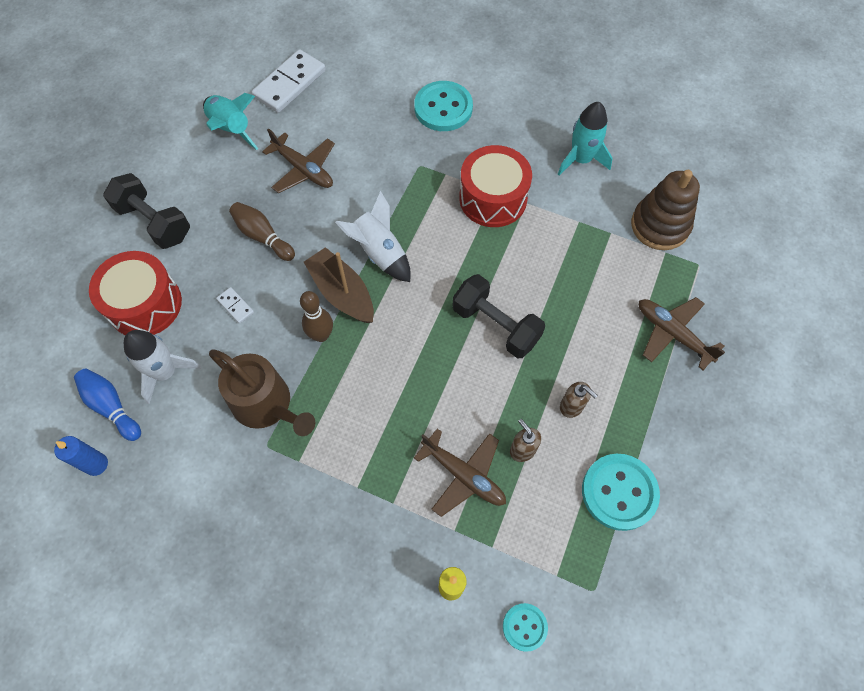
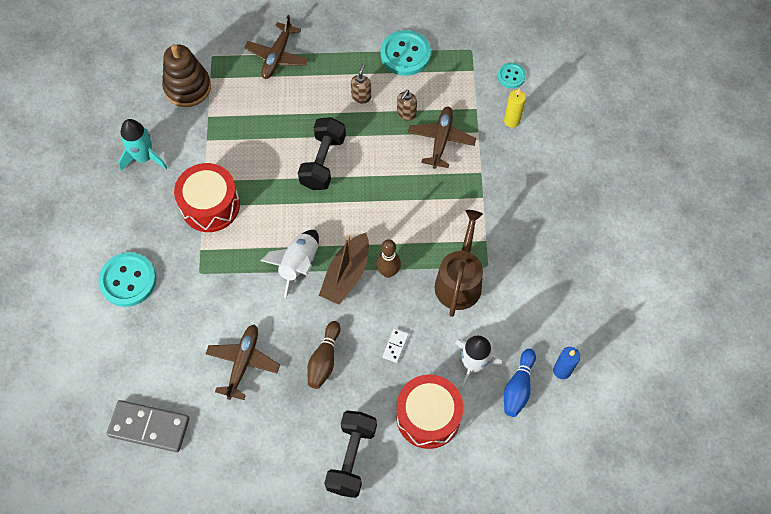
camera: 115 degrees left, 0 degrees up
turquoise rocket [203,93,258,150] -> none
white domino [252,49,326,113] -> grey domino [107,400,189,452]

